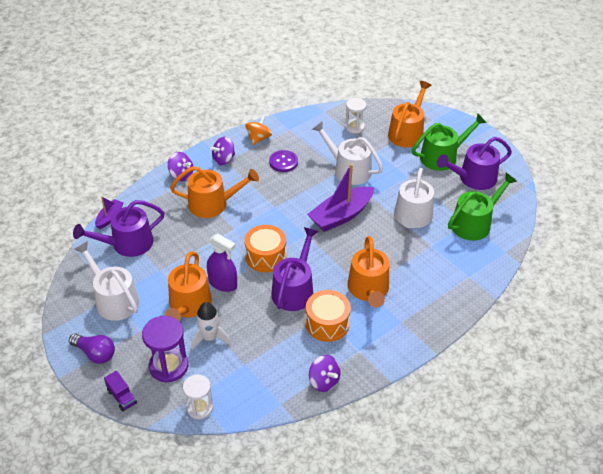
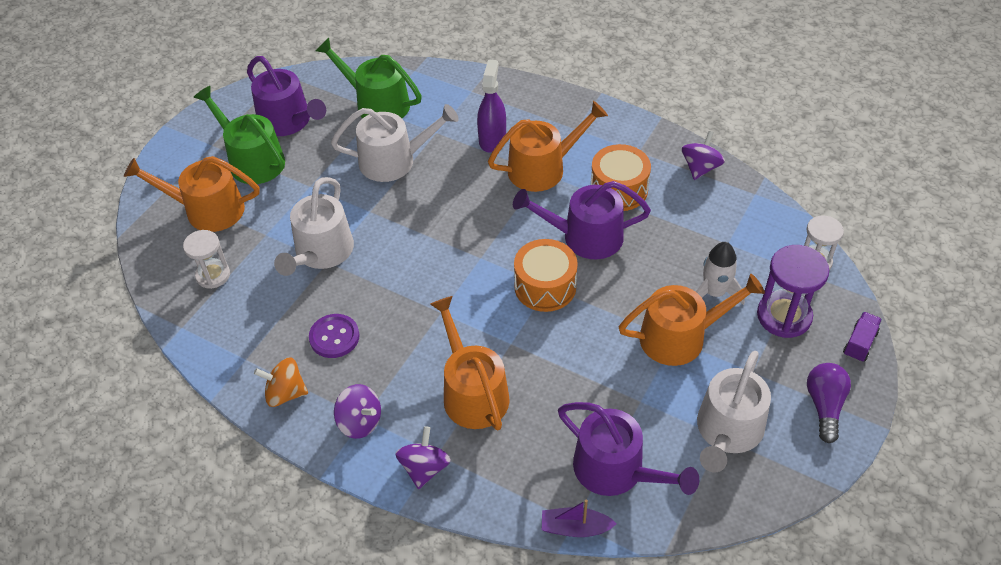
camera: 110 degrees left, 5 degrees up
purple spray bottle [207,234,237,292] -> purple spray bottle moved to [477,59,506,153]
purple boat [307,164,374,232] -> none

